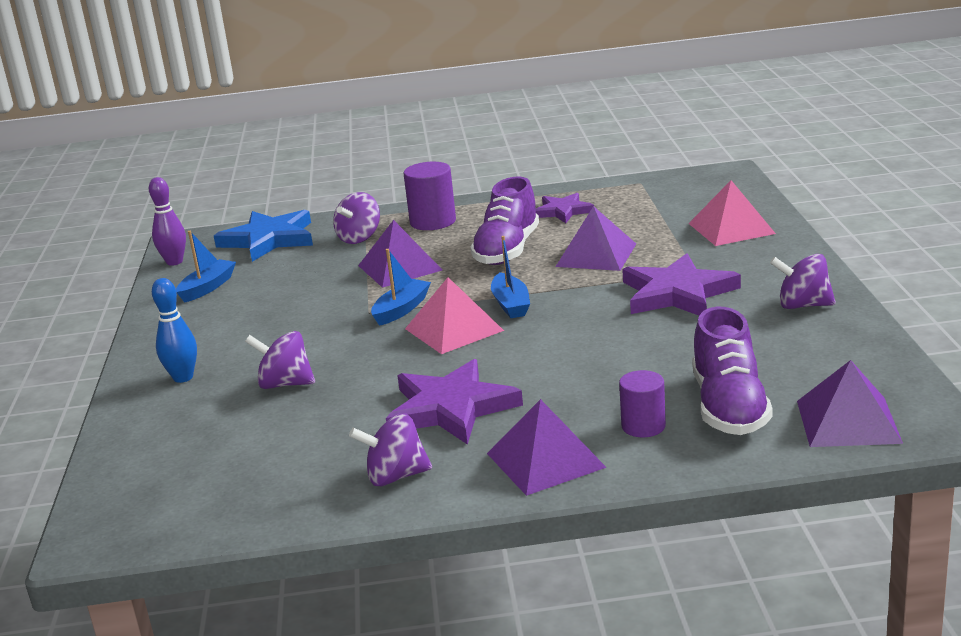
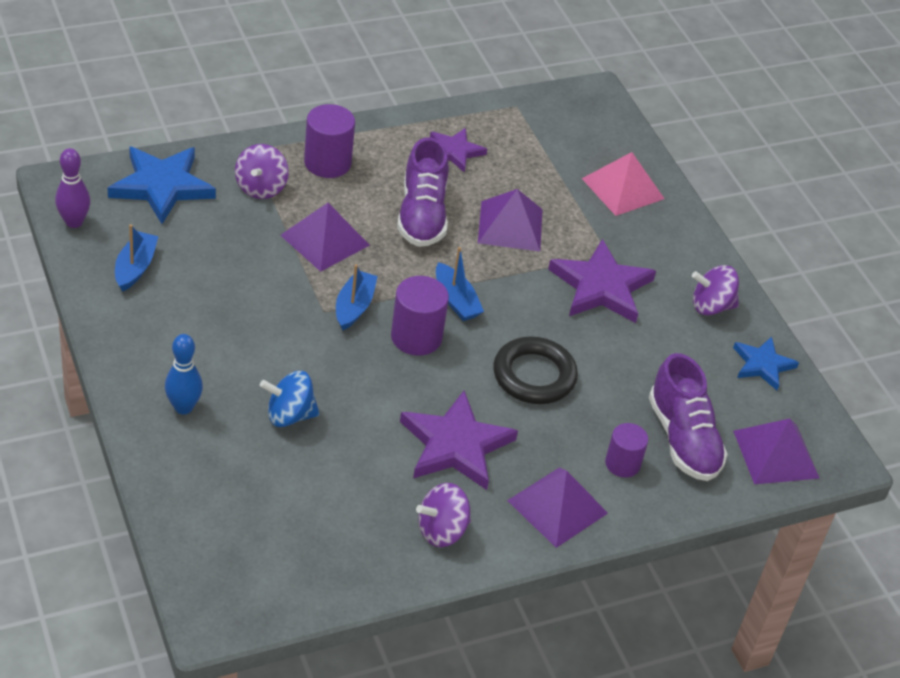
camera: 25 degrees left, 20 degrees up
purple spinning top [245,331,315,389] -> blue spinning top [260,371,320,427]
pink pyramid [405,277,504,354] -> purple cylinder [391,276,449,356]
none -> black ring [493,337,578,404]
none -> blue star [733,337,799,390]

